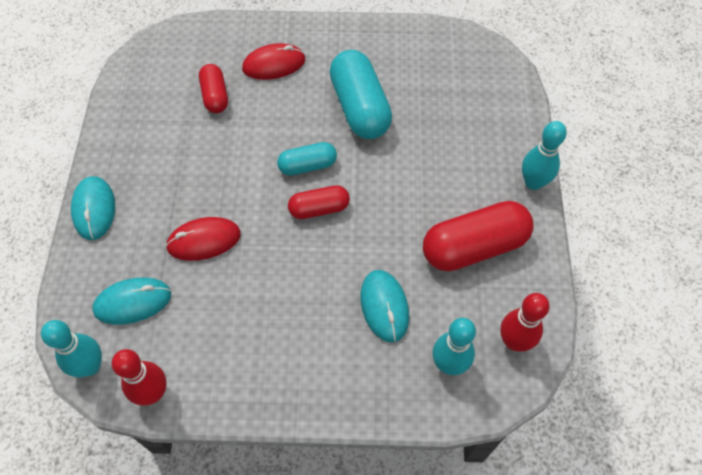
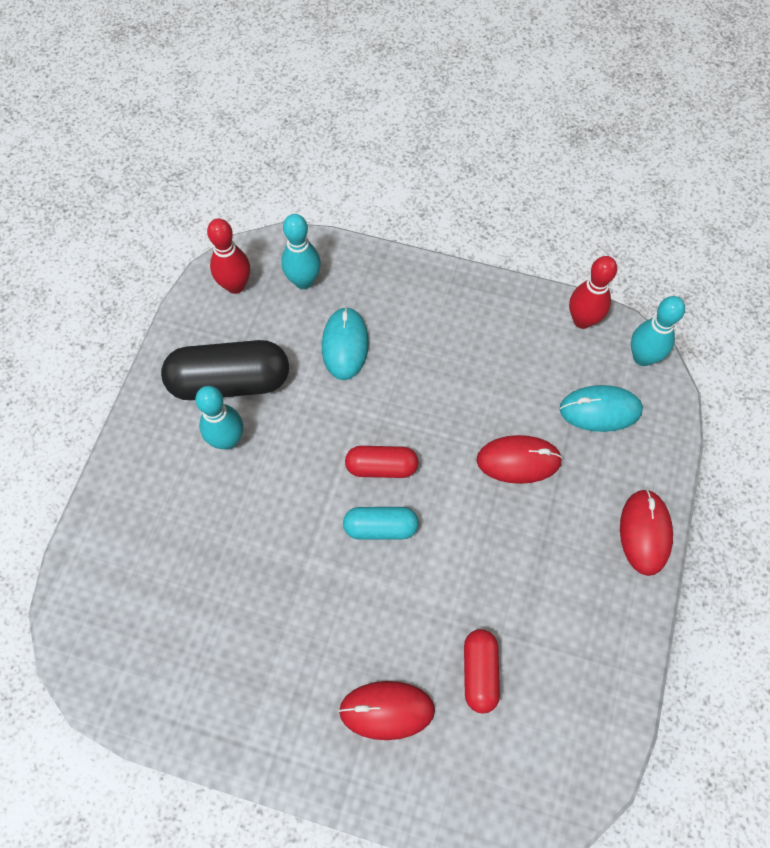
camera: 165 degrees left, 5 degrees up
turquoise mouse [71,176,115,240] -> red mouse [620,489,673,576]
turquoise capsule [330,50,392,139] -> none
red capsule [423,201,534,271] -> black capsule [161,340,289,400]
turquoise bowling pin [522,121,567,190] -> turquoise bowling pin moved to [195,386,243,450]

